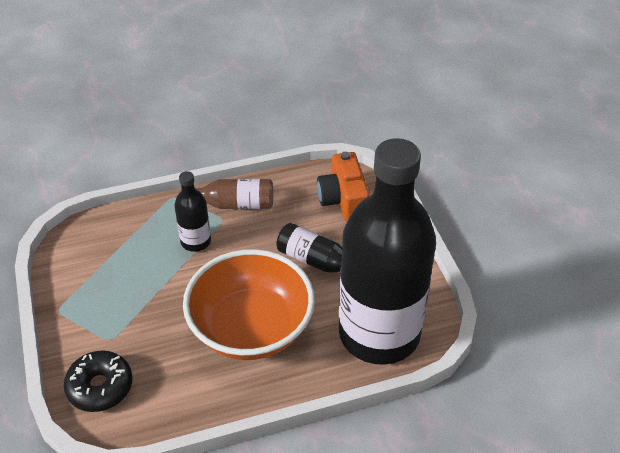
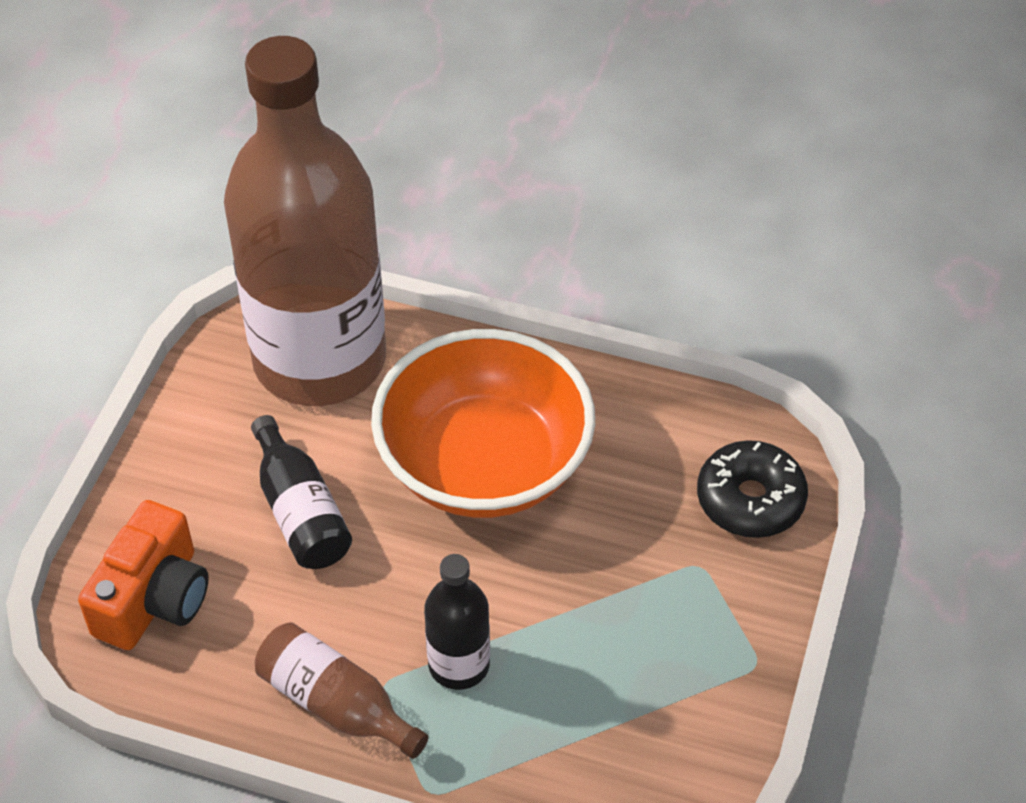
camera: 145 degrees left, 5 degrees up
black bottle [339,138,436,365] -> brown bottle [224,36,386,406]

